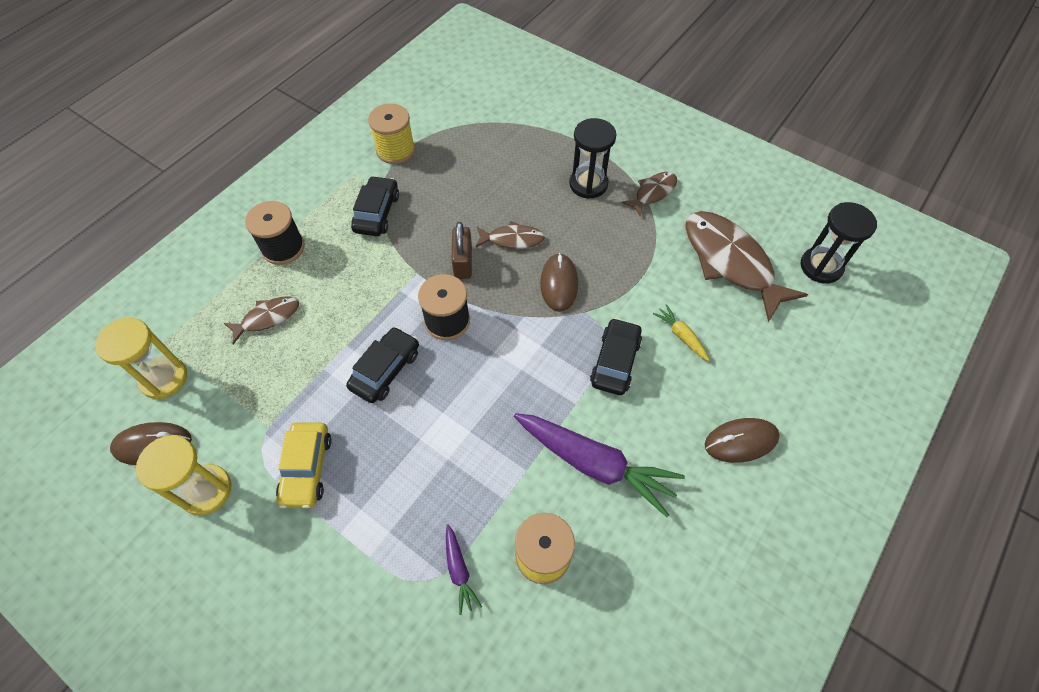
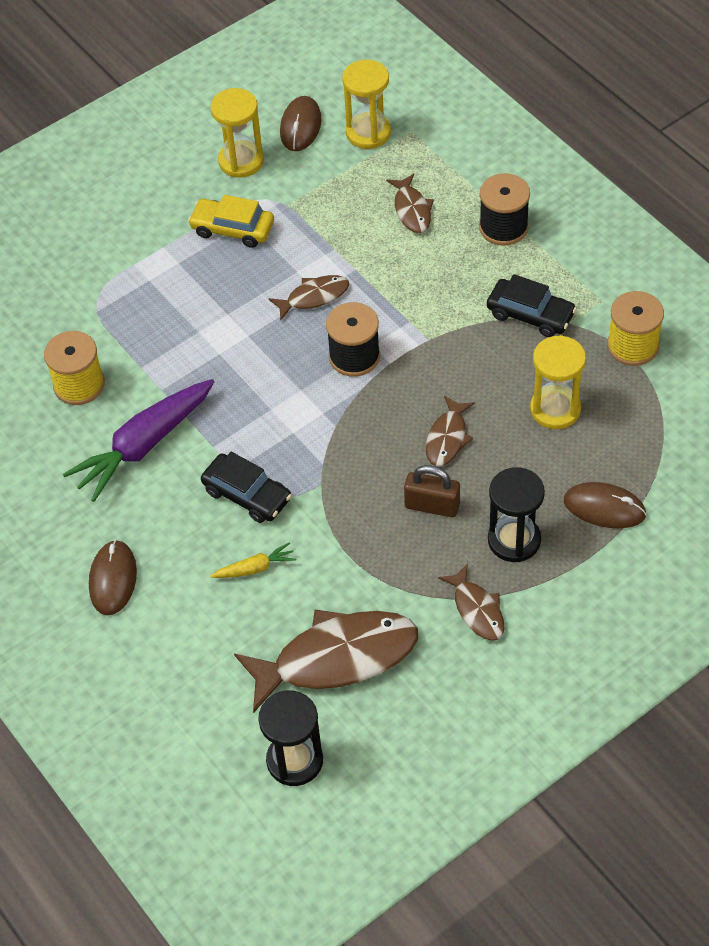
camera: 110 degrees right, 5 degrees down
black car [346,327,419,403] -> brown fish [268,275,349,321]
purple carrot [446,524,482,615] -> none
brown padlock [452,222,472,279] -> brown padlock moved to [404,465,460,517]
brown mouse [540,253,578,312] -> brown mouse moved to [564,482,647,528]
none -> yellow hourglass [530,335,586,429]

